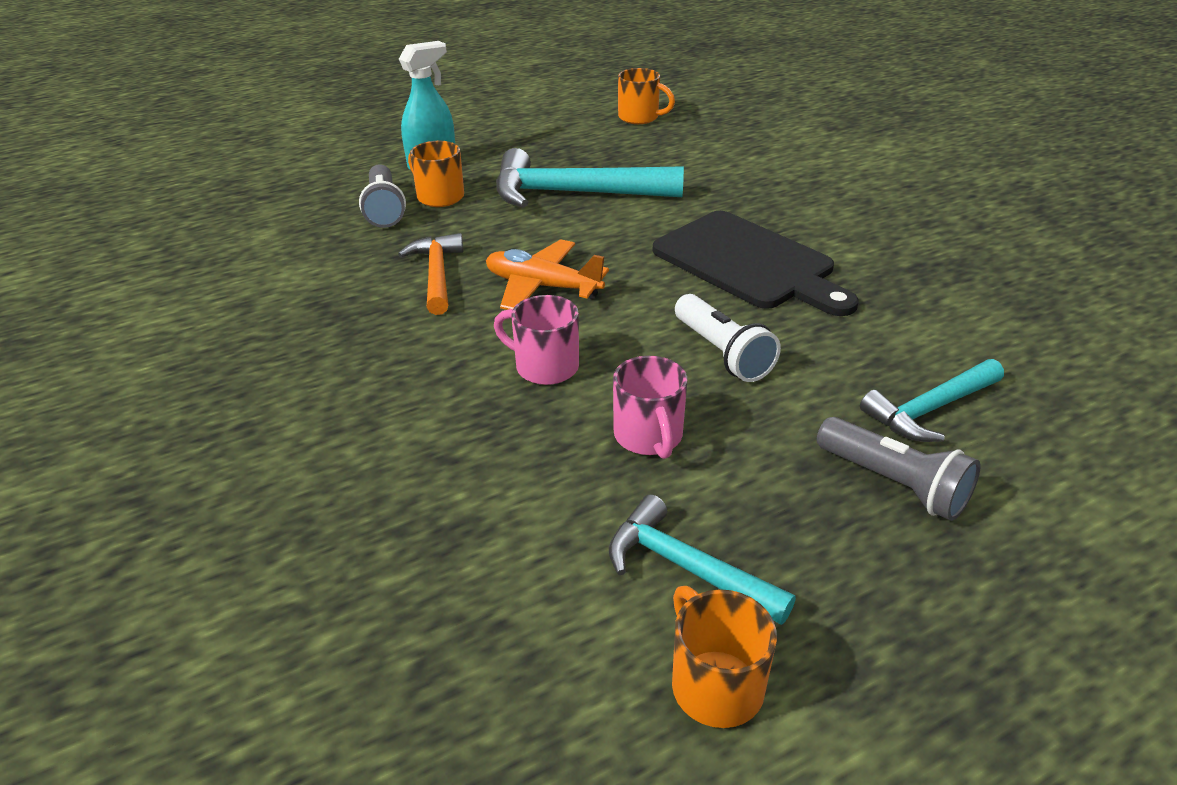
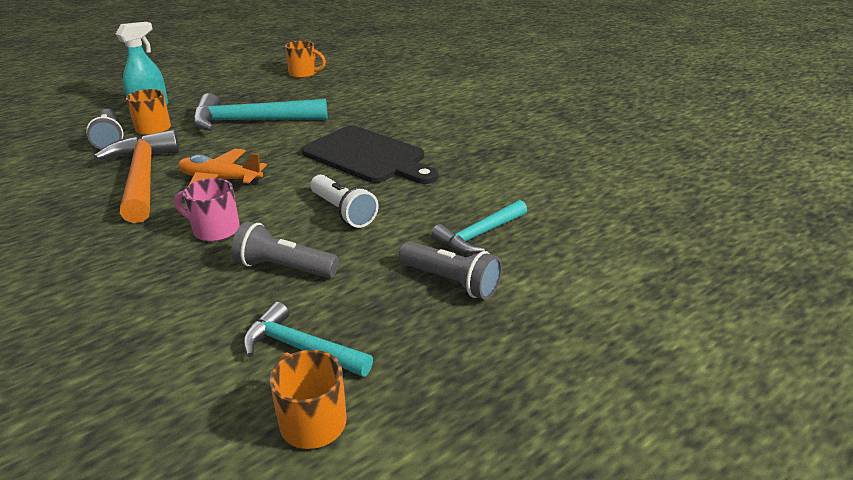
camera: 10 degrees left, 5 degrees down
orange hammer [398,233,463,315] -> orange hammer [94,130,180,223], size x1.70
pink mug [613,356,687,459] -> grey flashlight [232,222,339,278]

